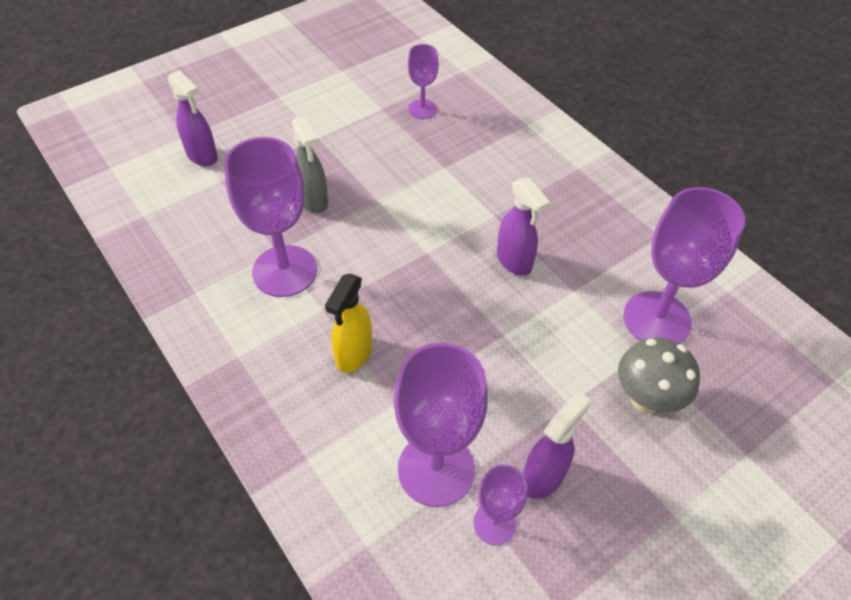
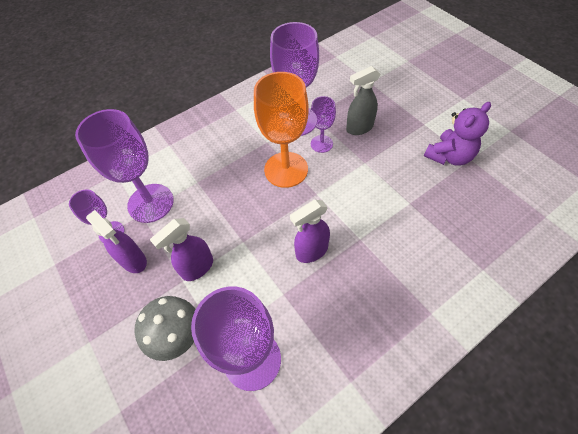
camera: 95 degrees right, 5 degrees up
purple spray bottle [168,70,218,166] -> purple spray bottle moved to [150,218,213,281]
yellow spray bottle [325,274,372,373] -> none
purple goblet [408,44,439,119] -> purple goblet moved to [310,96,336,153]
none -> orange goblet [254,72,308,188]
none -> purple teddy bear [424,102,491,166]

